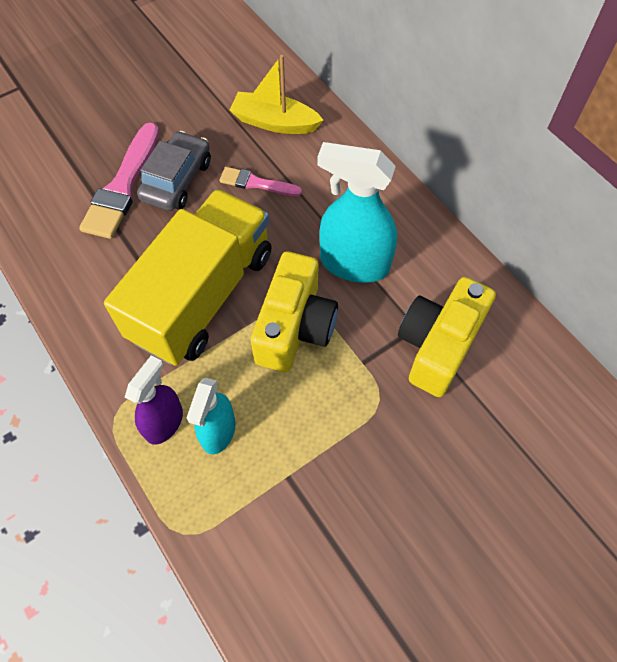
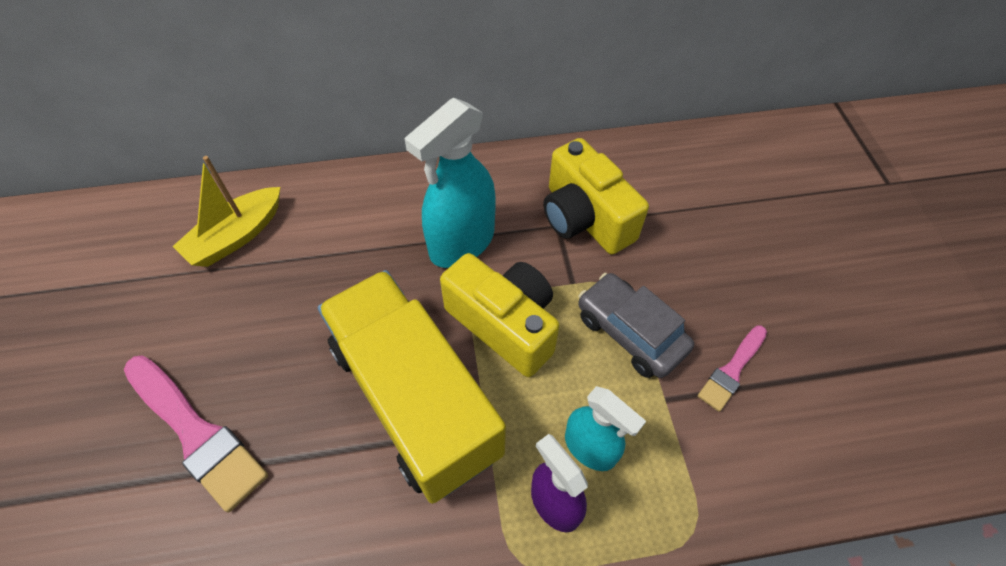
camera: 65 degrees left, 5 degrees down
grey car [137,131,211,211] -> grey car moved to [578,273,694,378]
pink brush [219,167,302,196] -> pink brush moved to [698,325,767,412]

